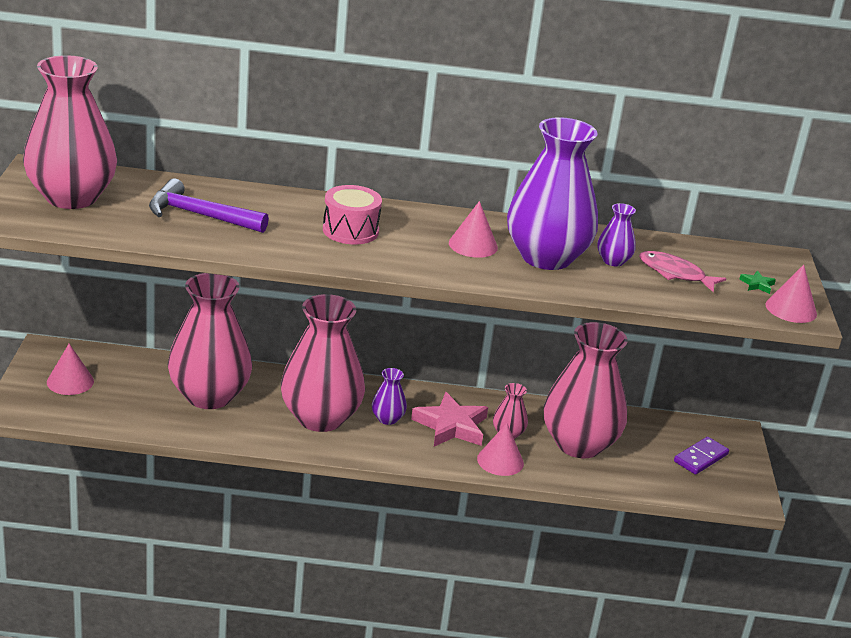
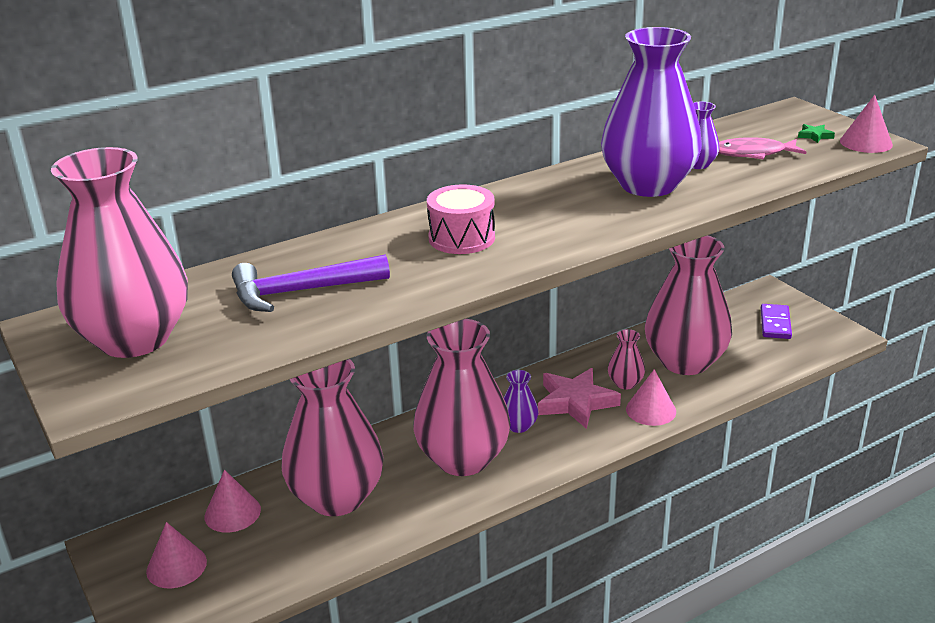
camera: 30 degrees left, 0 degrees up
pink cone [449,201,498,258] -> pink cone moved to [204,470,261,532]

